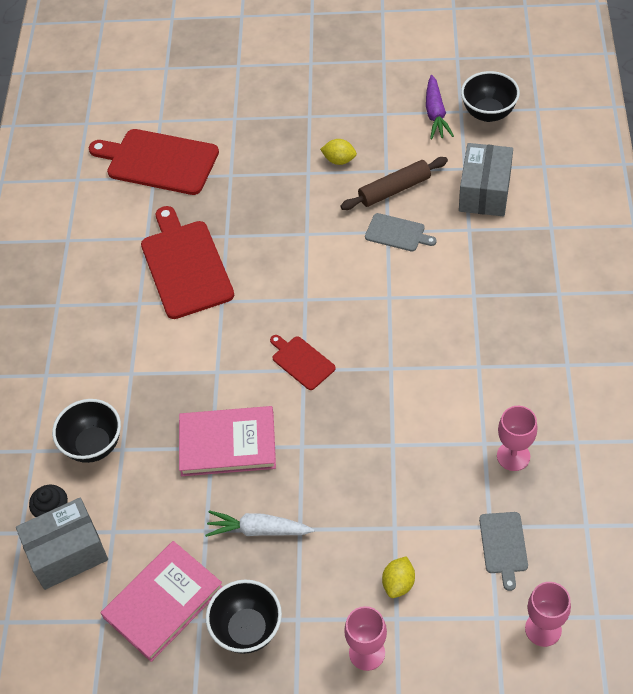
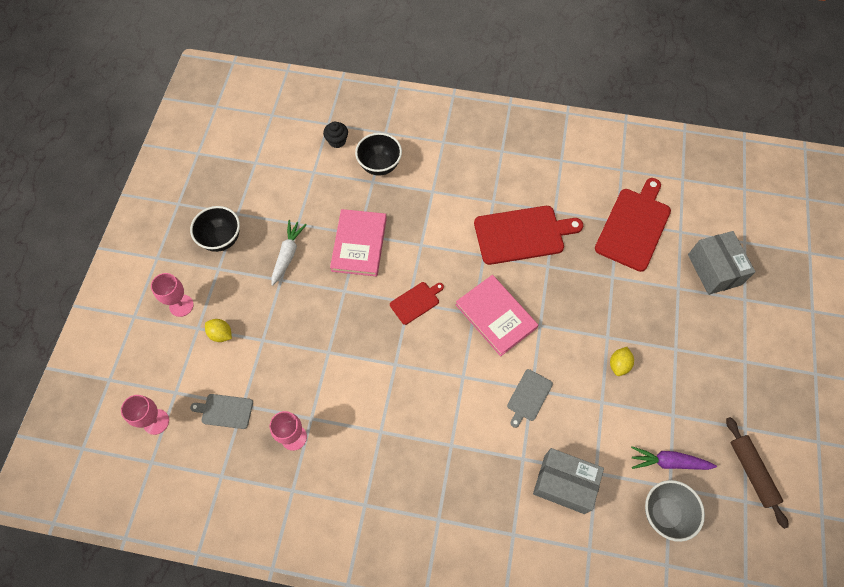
camera: 95 degrees right, 10 degrees up
grey box [16,498,108,590] -> grey box moved to [688,231,756,295]
pink book [101,541,223,662] -> pink book moved to [456,275,538,357]
brown rolling pin [340,157,448,210] -> brown rolling pin moved to [726,417,789,529]
black bowl [461,71,520,122] -> grey bowl [645,480,705,542]

